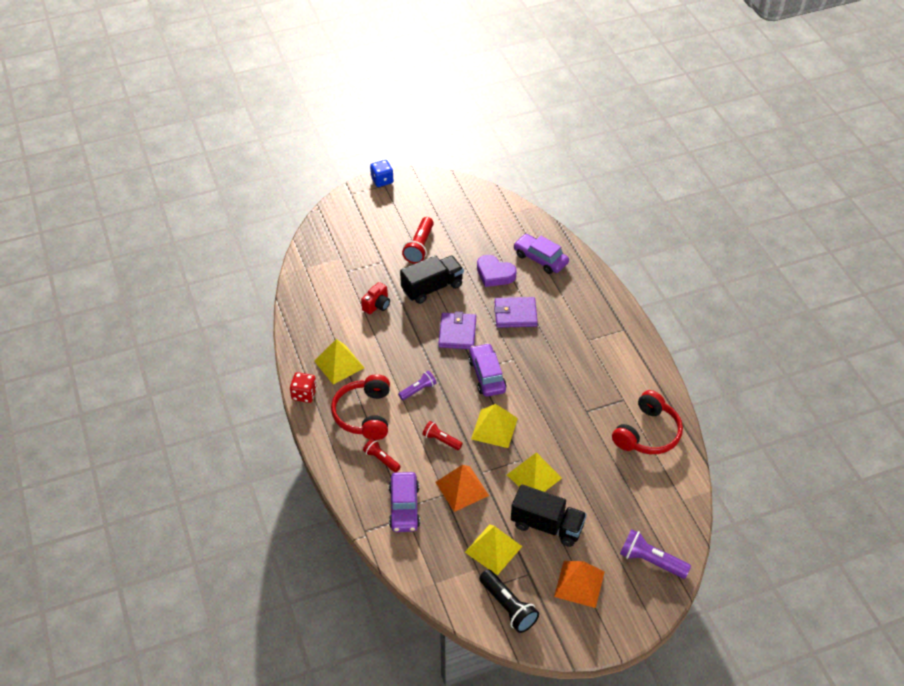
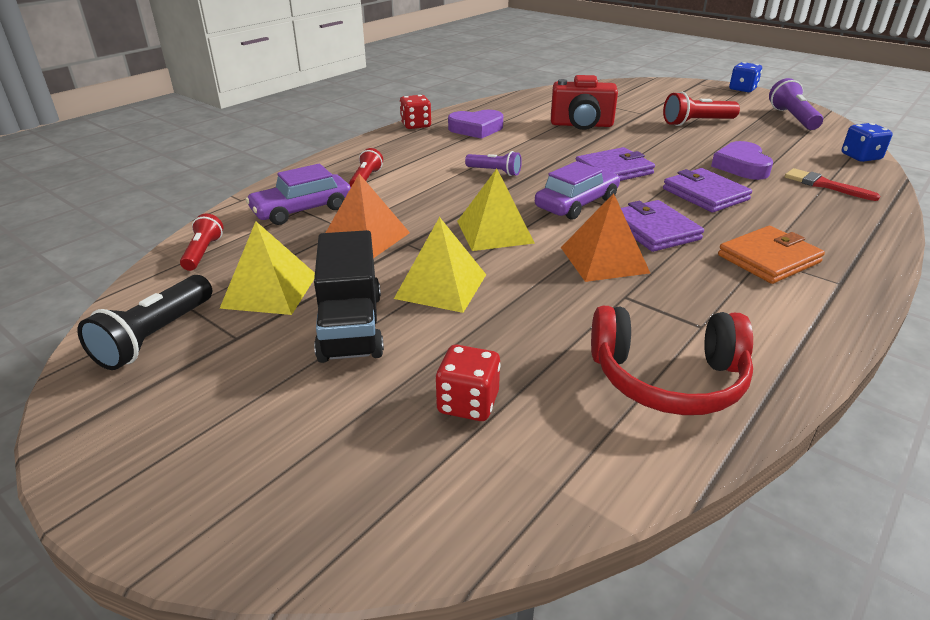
camera: 60 degrees right, 15 degrees down
yellow pyramid [314,339,364,385] -> purple heart [448,110,503,139]
red headphones [331,374,390,440] -> none
red camera [361,282,390,314] -> red camera [551,75,618,130], size x1.64
black truck [400,255,464,304] -> none
red flashlight [422,421,463,450] -> red flashlight moved to [180,213,224,271]
purple car [513,234,569,274] -> red brush [785,168,880,201]
orange pyramid [554,561,605,608] -> orange pyramid moved to [561,193,650,282]
purple flashlight [620,529,691,579] -> purple flashlight moved to [769,78,823,130]
none -> red dice [436,345,501,421]
none -> purple wallet [621,200,704,252]
none -> orange wallet [718,226,825,284]
none -> blue dice [842,123,893,162]

